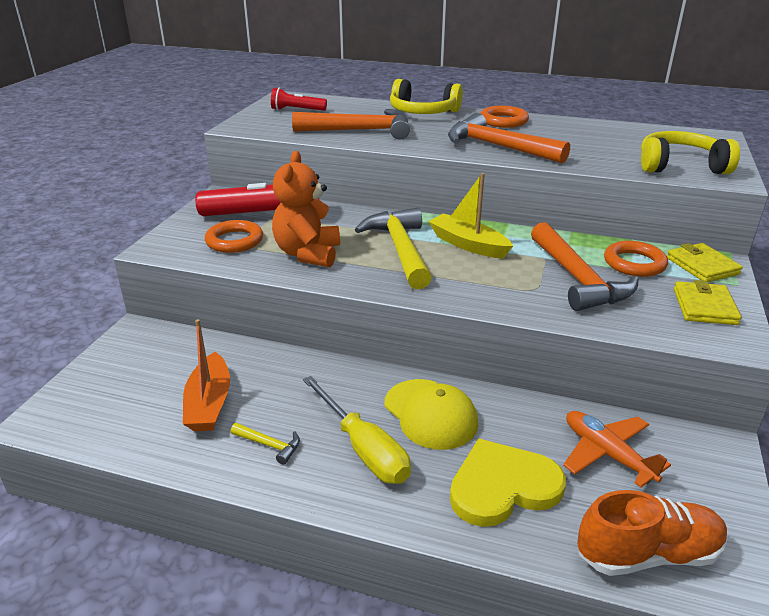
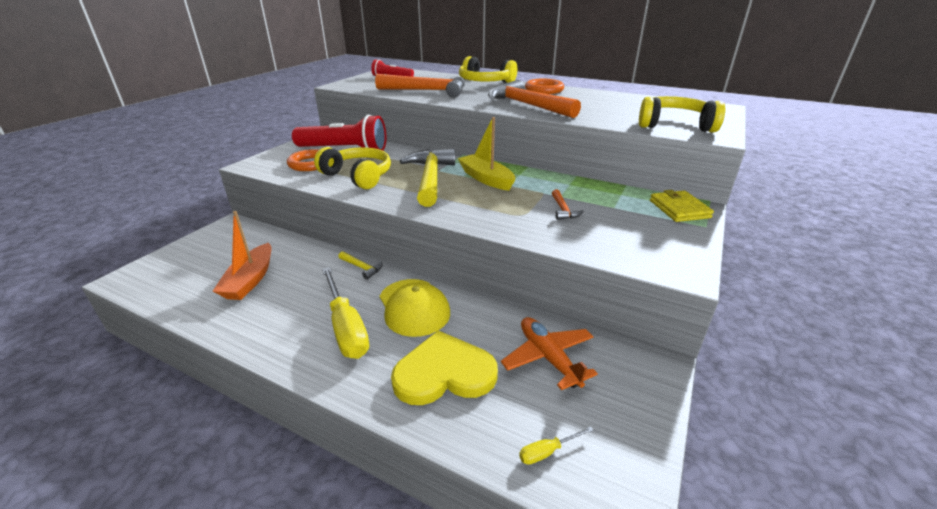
camera: 10 degrees right, 0 degrees up
yellow hammer [231,423,300,465] -> yellow hammer moved to [338,251,383,280]
orange teddy bear [272,151,340,267] -> yellow headphones [314,147,391,189]
orange hammer [531,222,639,311] -> orange hammer [552,189,584,220], size x0.43
orange shoe [577,490,728,576] -> yellow screwdriver [519,427,594,465]
orange ring [604,241,668,277] -> none
yellow wallet [674,280,741,325] -> none

